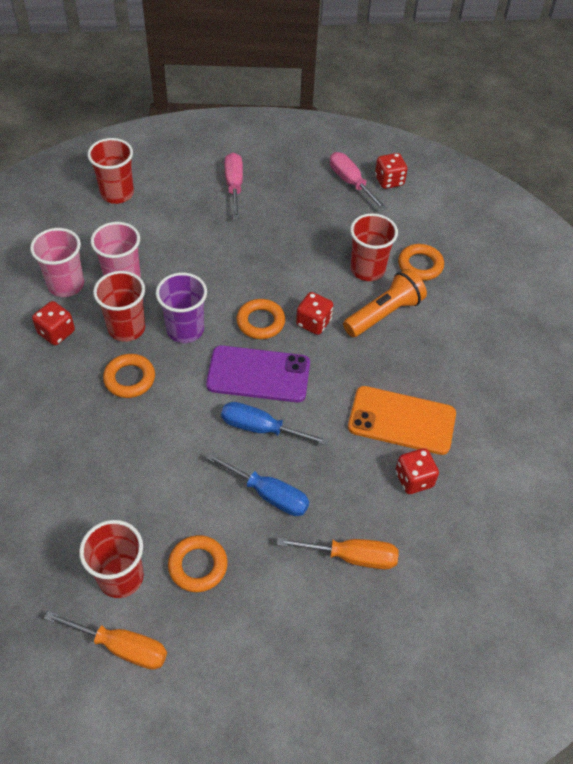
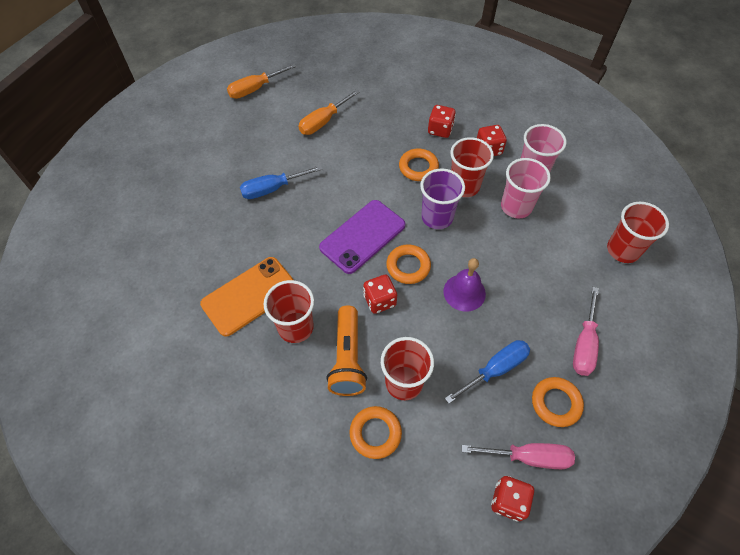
camera: 130 degrees right, 5 degrees up
red cup [79,520,144,598] -> red cup moved to [263,280,314,343]
orange ring [168,535,228,592] -> orange ring moved to [532,377,584,427]
blue screwdriver [221,402,329,446] -> blue screwdriver moved to [445,340,530,404]
pink screwdriver [225,153,243,219] -> pink screwdriver turned 75 degrees clockwise [573,287,599,376]
orange screwdriver [277,537,399,569] -> orange screwdriver moved to [298,89,360,135]
red dice [395,448,439,494] -> red dice moved to [428,105,456,138]
none -> purple bell [443,258,486,312]

